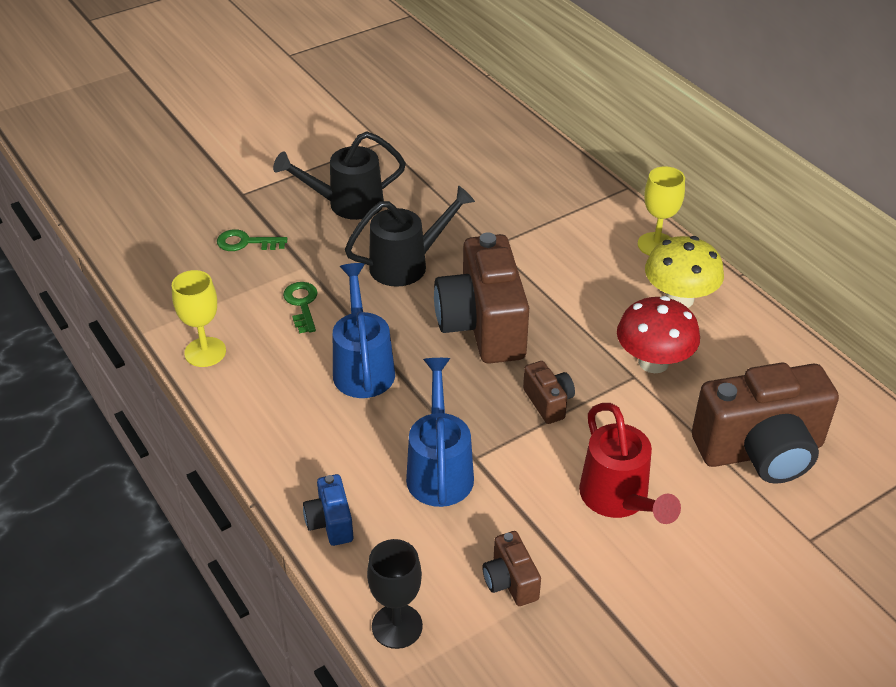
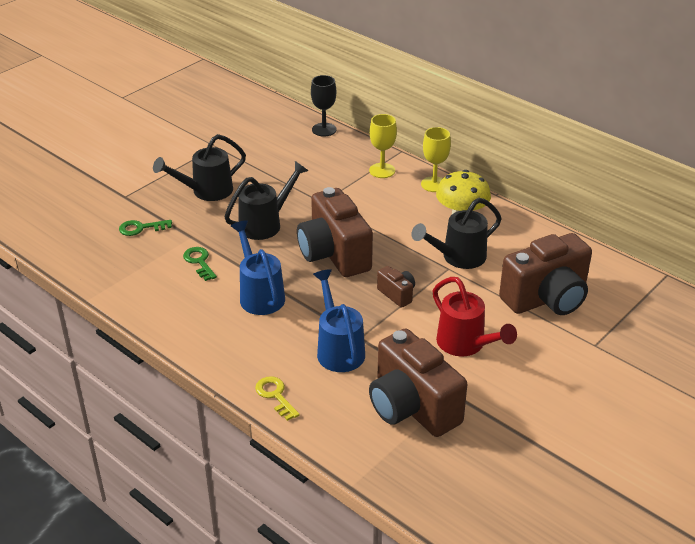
camera: 15 degrees left, 5 degrees down
yellow goblet [172,270,226,367] -> yellow goblet moved to [369,114,397,178]
blue camera [303,474,353,546] -> yellow key [255,376,300,421]
black goblet [367,539,423,649] -> black goblet moved to [311,75,337,137]
brown camera [482,531,541,606] -> brown camera [369,328,467,437], size x2.20
red mushroom [617,296,700,373] -> black watering can [411,198,502,269]

